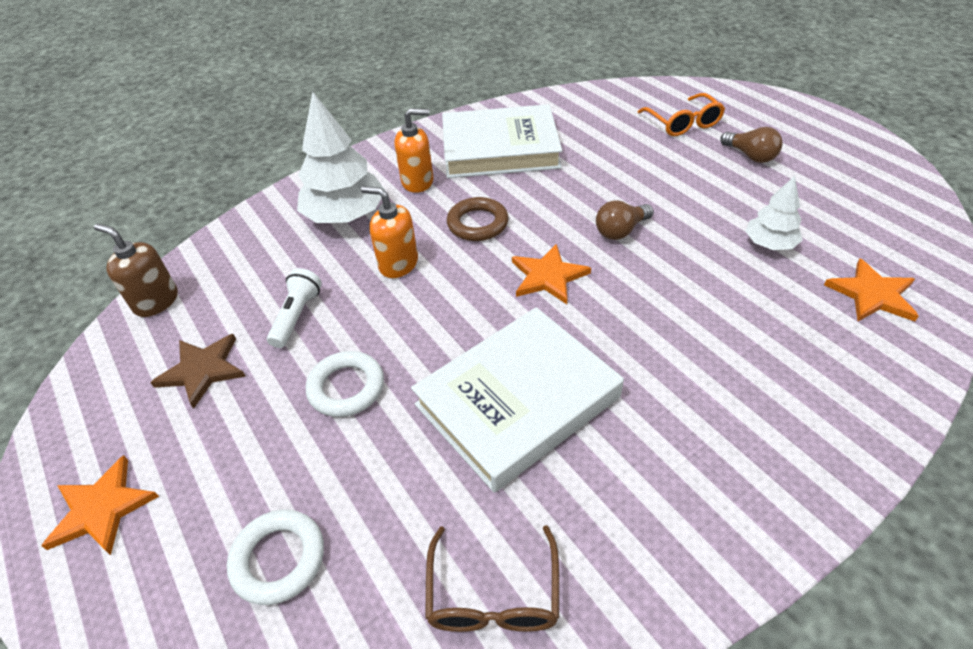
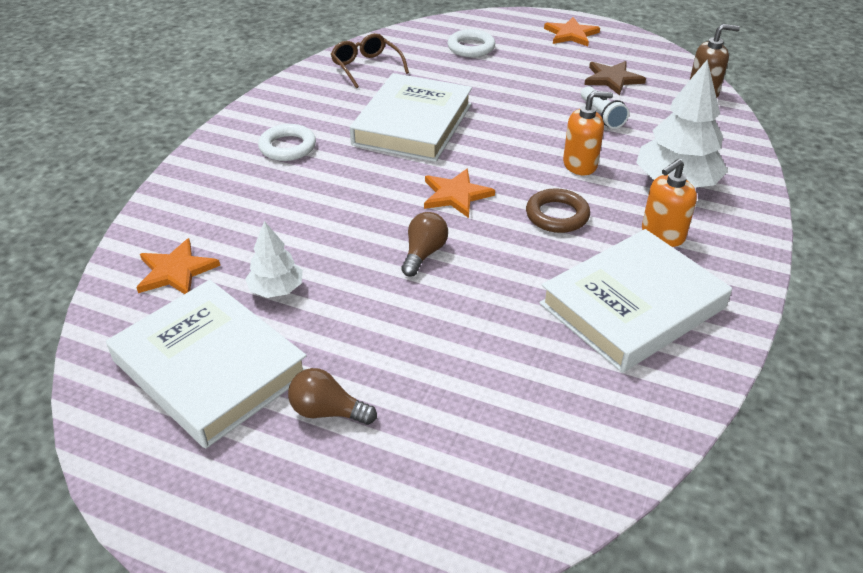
camera: 145 degrees right, 5 degrees down
white ring [306,351,384,417] -> white ring moved to [258,124,316,161]
orange glasses [638,93,725,136] -> none
none -> white book [106,280,306,449]

